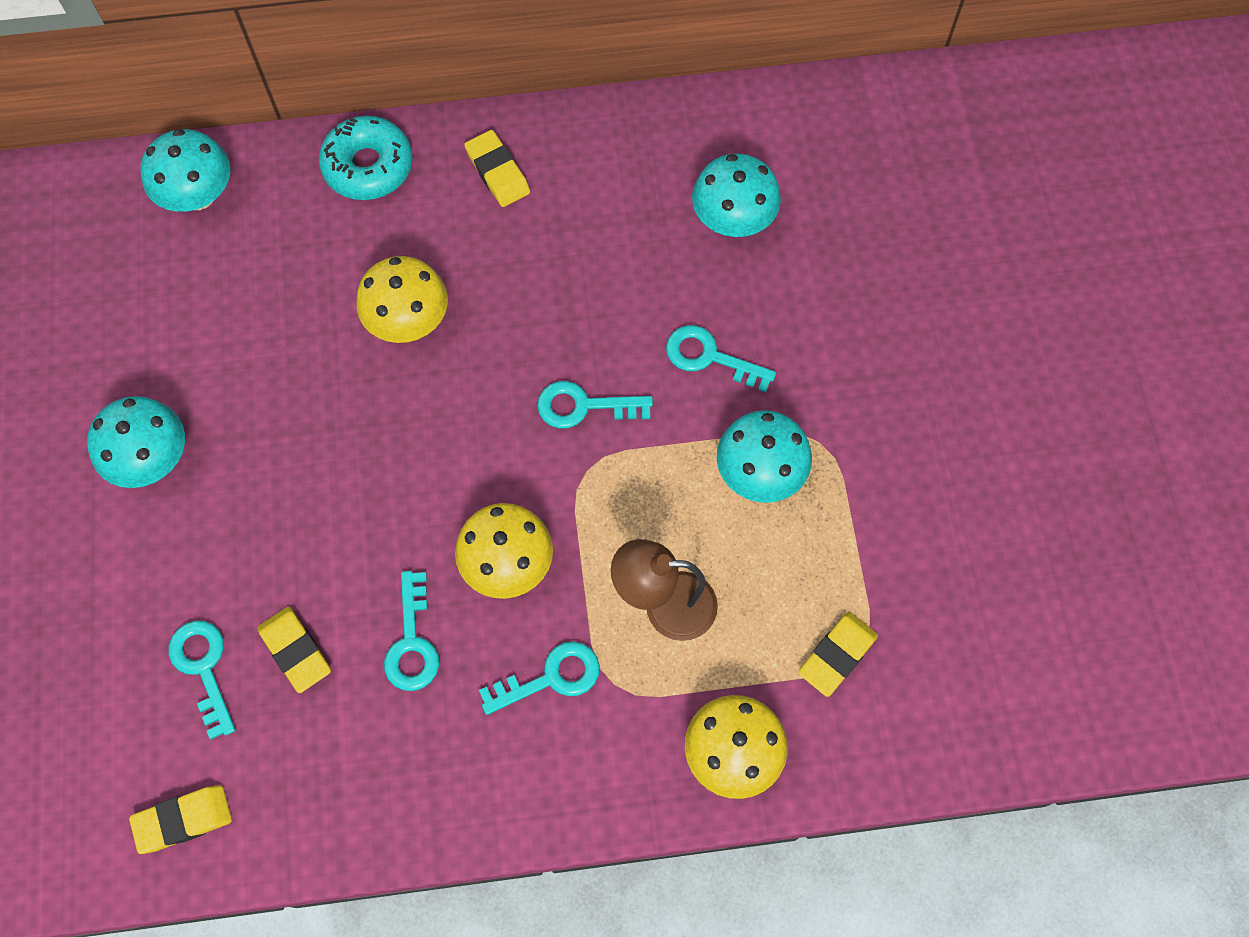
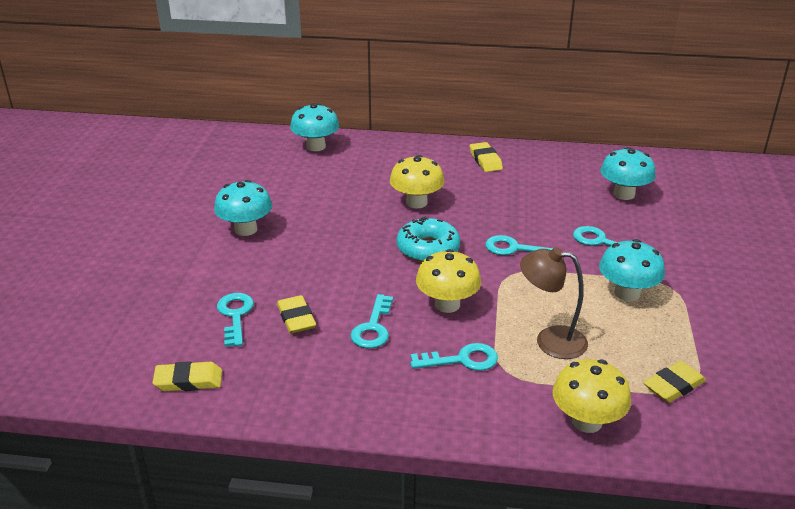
camera: 15 degrees right, 35 degrees down
turquoise donut [319,116,413,200] -> turquoise donut moved to [397,216,460,262]

